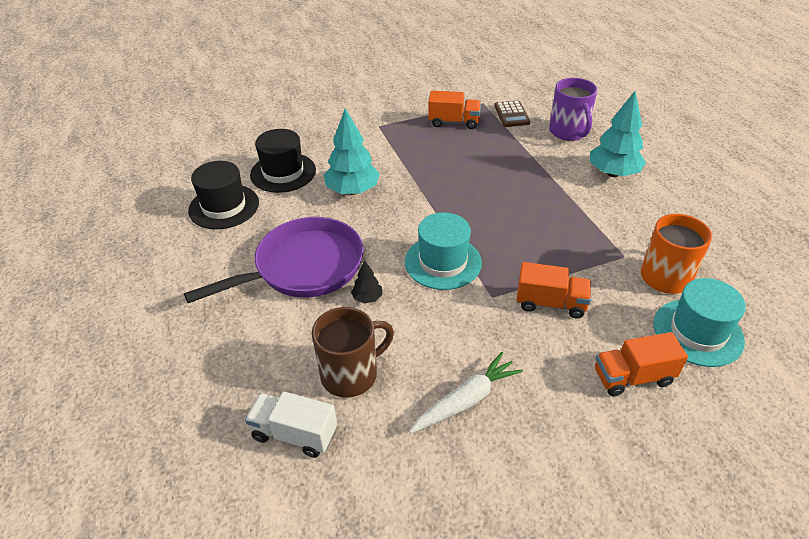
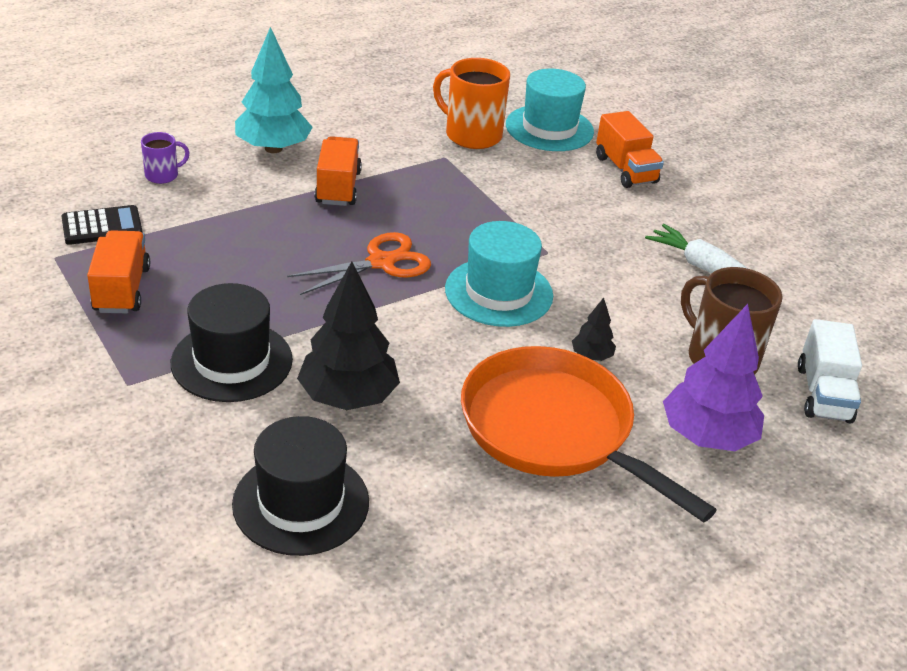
camera: 105 degrees left, 5 degrees down
purple pan [184,217,364,303] -> orange pan [461,346,716,523]
black hat [188,161,259,229] -> black hat moved to [171,283,293,402]
turquoise tree [324,108,380,195] -> black tree [297,261,400,410]
brown calculator [494,101,531,127] -> black calculator [62,205,143,245]
orange truck [516,262,591,318] -> orange truck moved to [315,136,362,206]
purple mug [549,78,597,141] -> purple mug [141,132,190,184], size x0.52
none -> orange scissors [287,232,431,295]
none -> purple tree [663,304,764,451]

